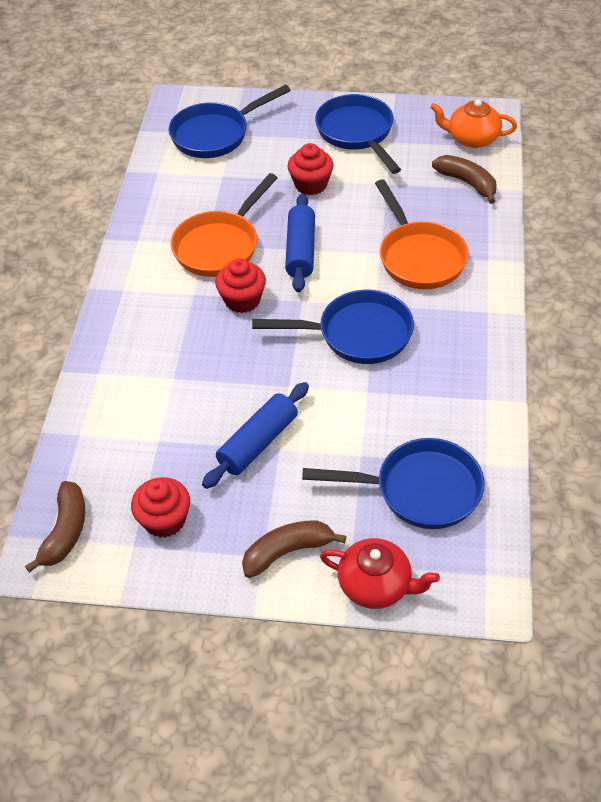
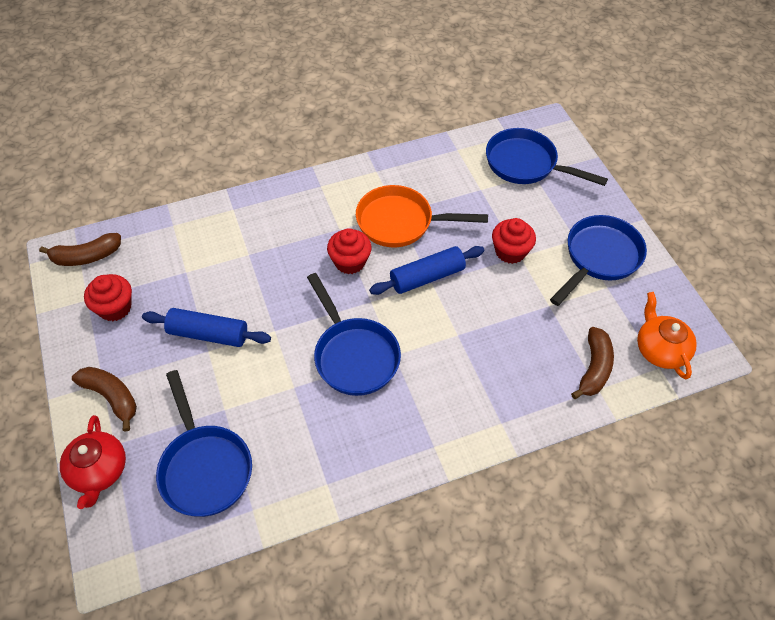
camera: 60 degrees right, 5 degrees up
orange pan [375,180,469,289] -> none

